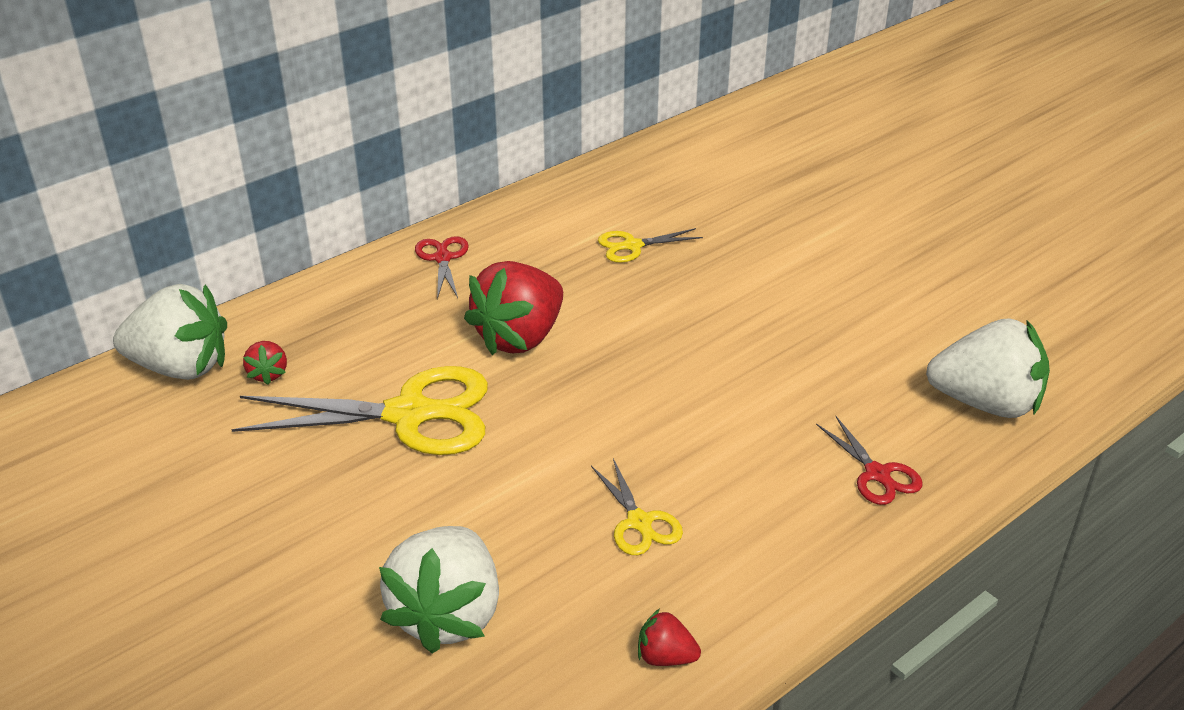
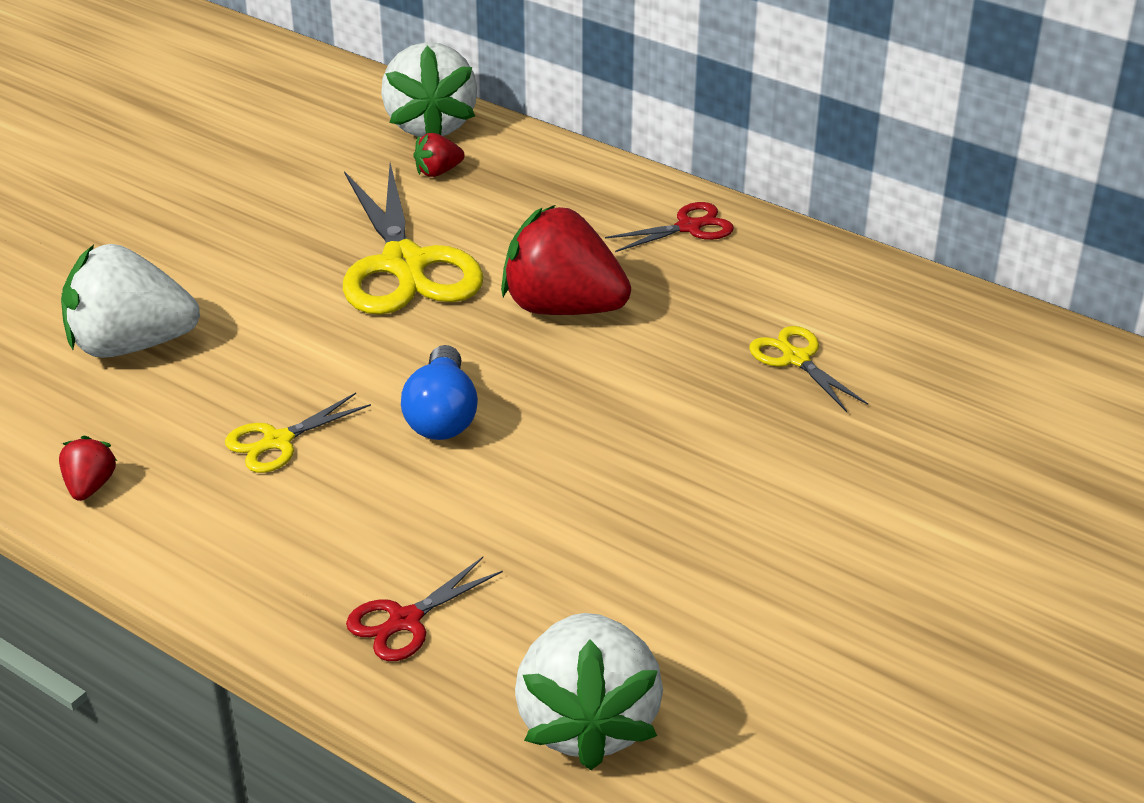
camera: 75 degrees right, 0 degrees up
none -> blue light bulb [401,345,478,440]

